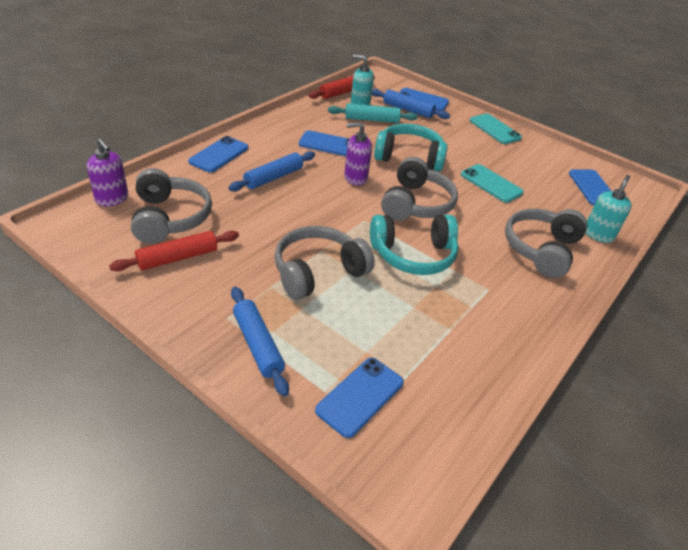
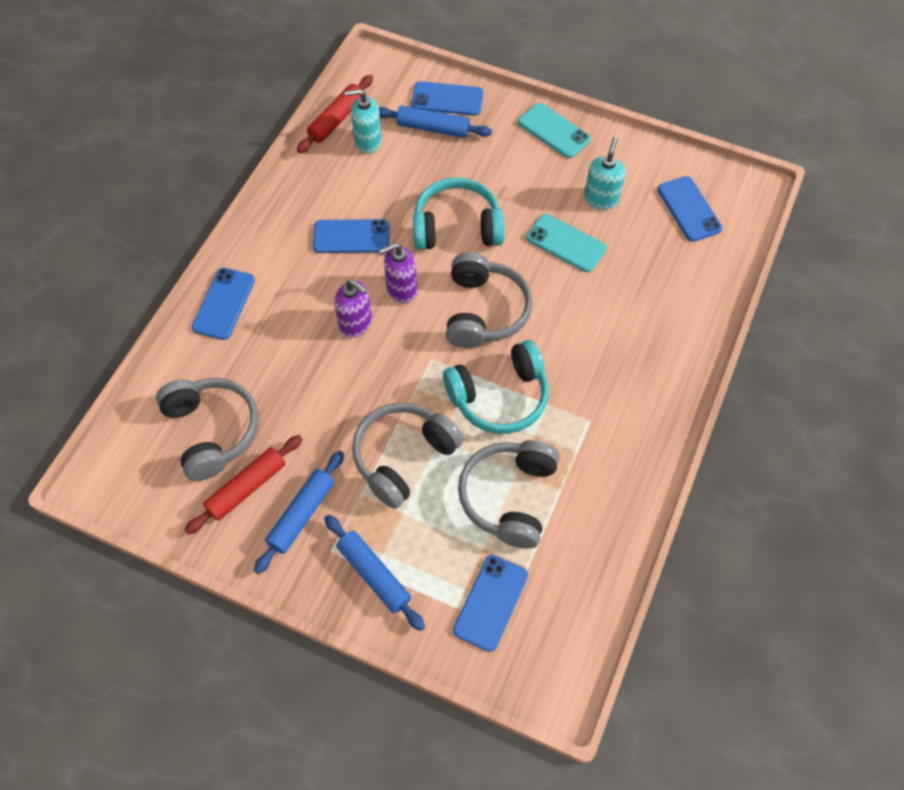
camera: 10 degrees left, 20 degrees up
purple soap dispenser [87,139,128,206] -> purple soap dispenser moved to [334,280,372,338]
blue rolling pin [229,151,315,191] -> blue rolling pin moved to [254,451,344,574]
turquoise rolling pin [328,103,418,123] -> none
grey headphones [505,209,588,278] -> grey headphones moved to [458,440,560,548]
turquoise soap dispenser [585,175,632,243] -> turquoise soap dispenser moved to [584,137,626,210]

